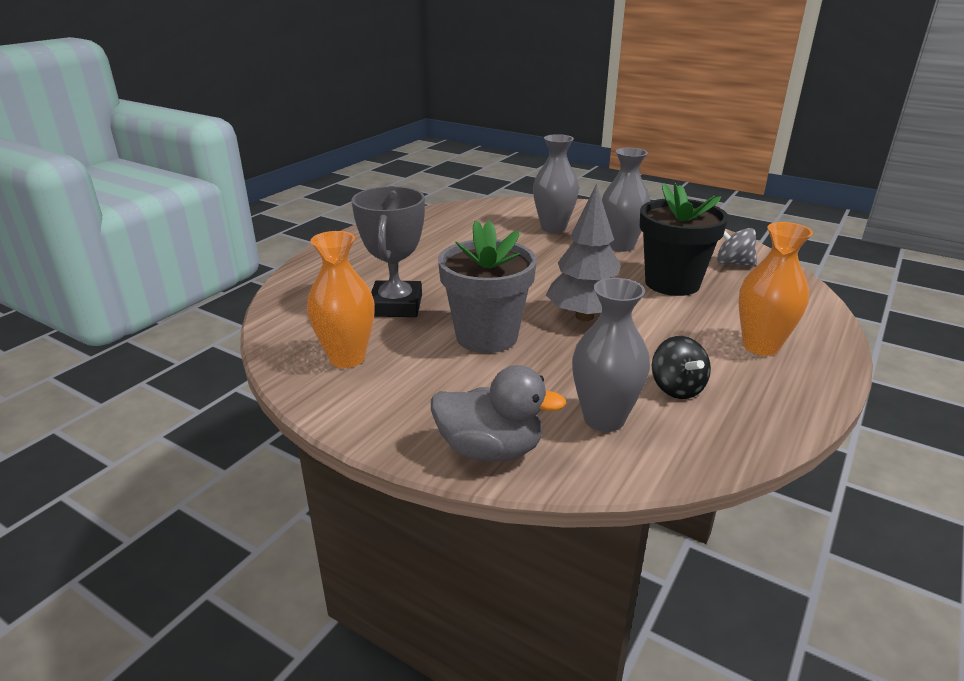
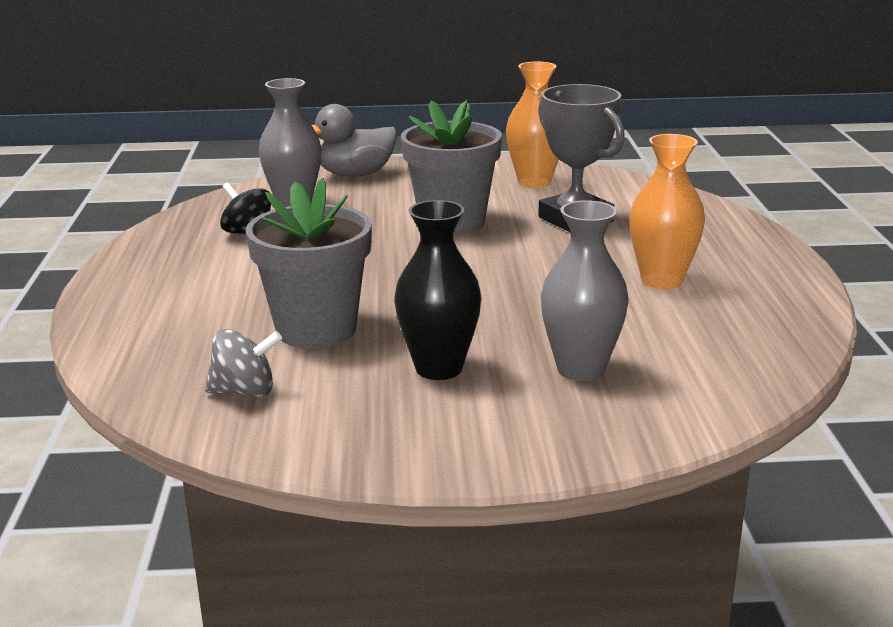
camera: 145 degrees right, 5 degrees down
grey tree [546,184,621,321] -> none
grey vase [602,148,650,252] -> black vase [394,200,481,380]
black flower pot [640,183,728,296] -> grey flower pot [245,178,372,348]
orange vase [739,222,813,356] -> orange vase moved to [629,134,705,290]

